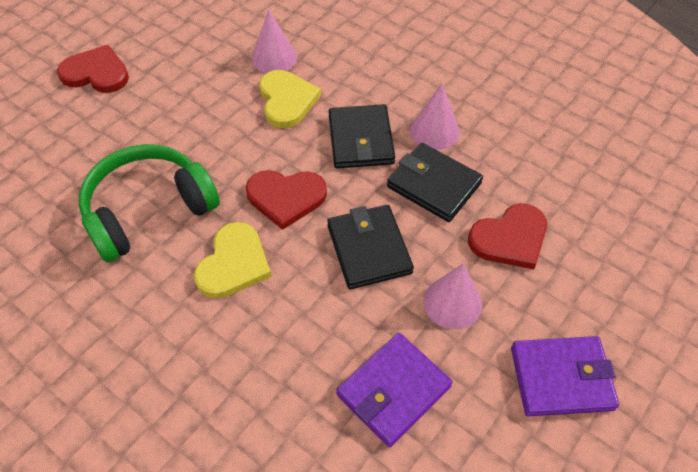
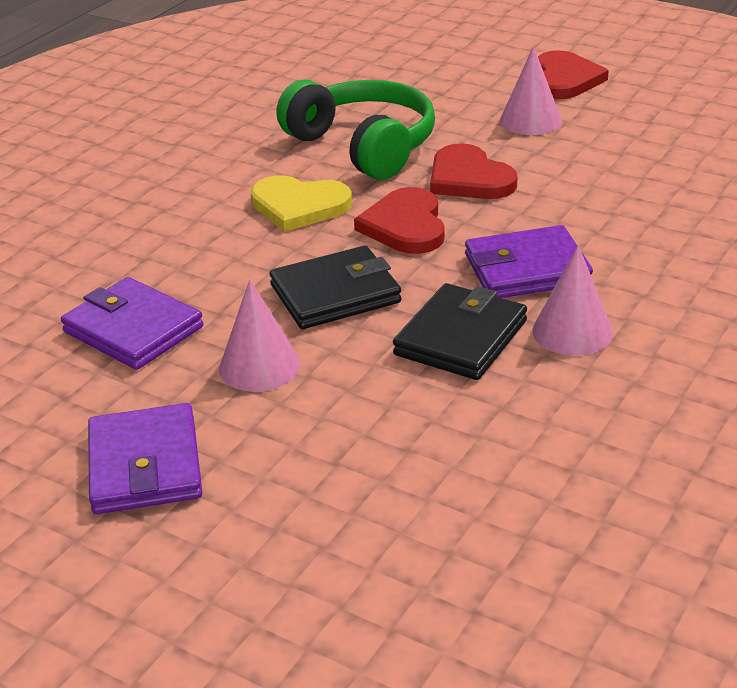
camera: 85 degrees right, 20 degrees down
pink cone [252,10,297,73] -> pink cone moved to [500,46,562,135]
yellow heart [259,70,321,128] -> none
black wallet [329,104,395,168] -> purple wallet [465,225,593,298]
red heart [468,203,547,270] -> red heart moved to [430,143,517,199]

